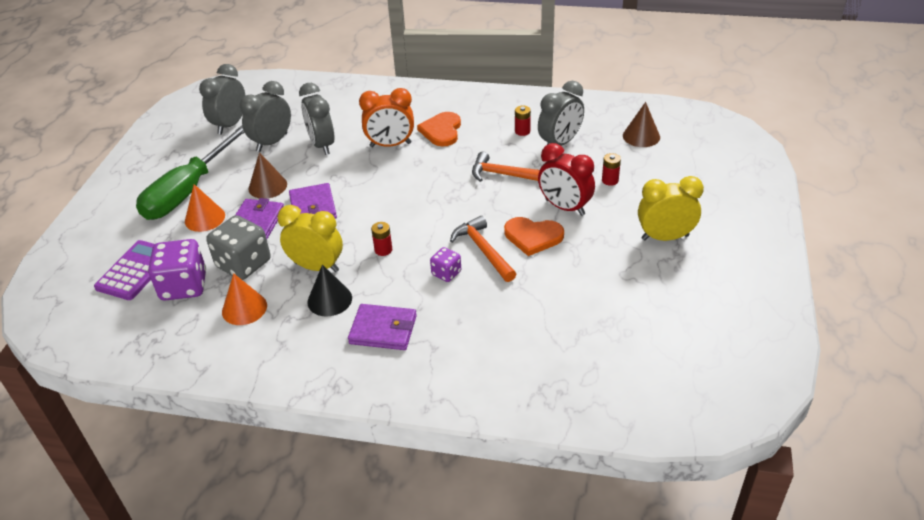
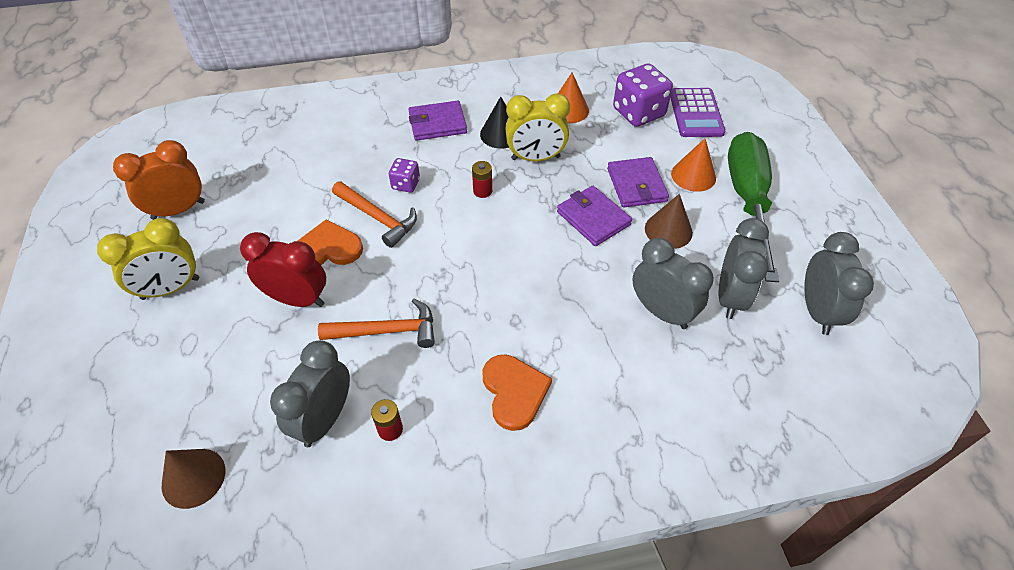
camera: 155 degrees right, 10 degrees up
grey dice [206,215,271,280] -> none
orange clock [359,88,414,147] -> orange clock moved to [113,140,205,220]
red battery [602,153,621,186] -> none

